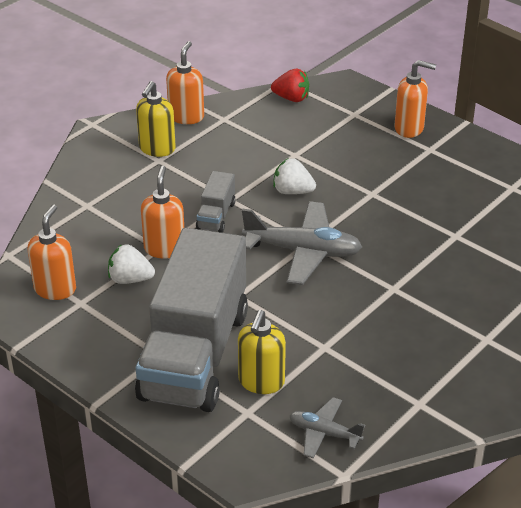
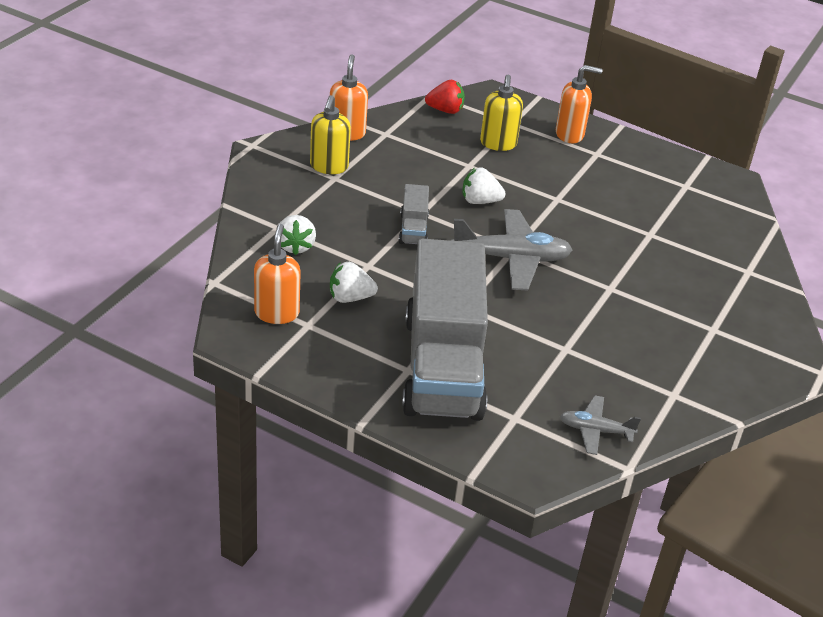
camera: 15 degrees left, 0 degrees up
orange soap dispenser [141,166,184,259] -> none
yellow soap dispenser [238,310,286,394] -> yellow soap dispenser moved to [480,75,523,151]
none -> white strawberry [279,215,316,255]

